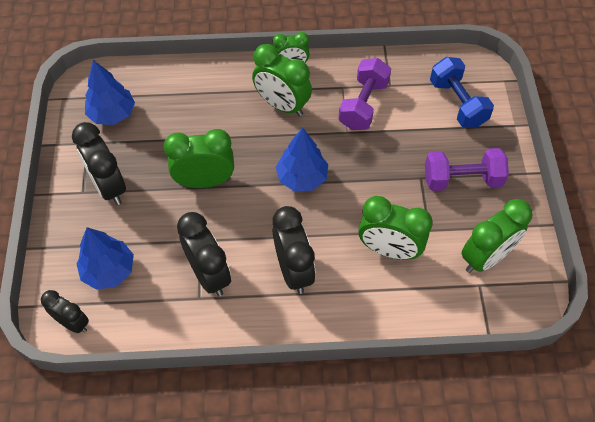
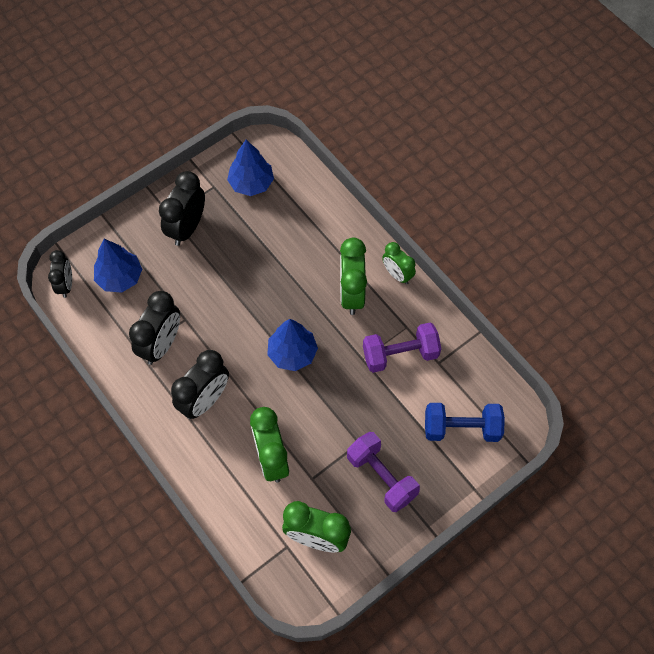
camera: 55 degrees right, 5 degrees up
green clock [164,129,234,188] -> none
blue dumbbell [430,57,494,128] -> blue dumbbell turned 60 degrees clockwise [425,403,505,442]

